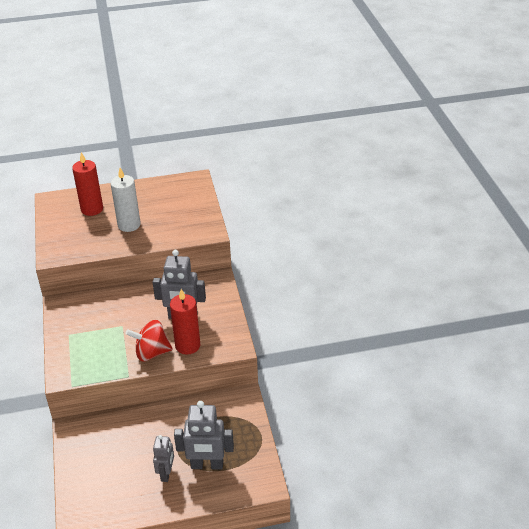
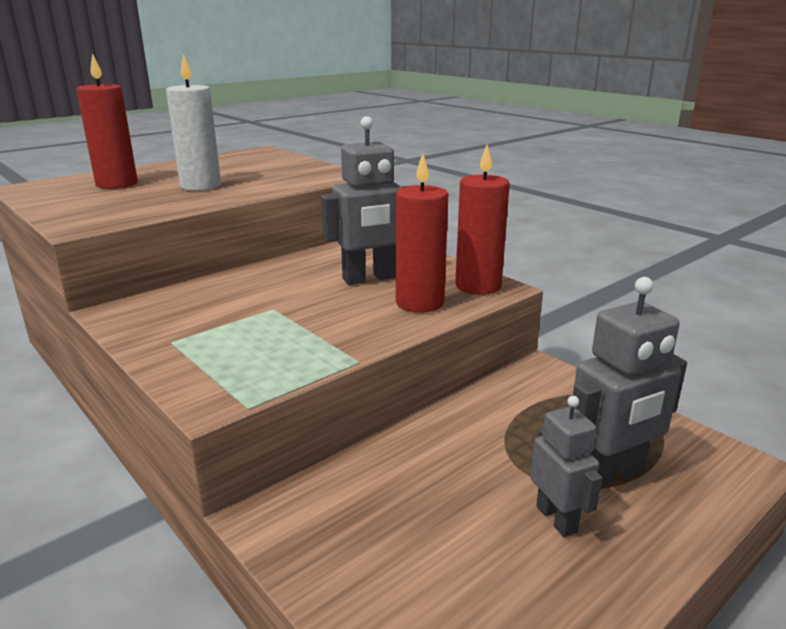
camera: 30 degrees left, 15 degrees down
red spinning top [126,320,173,361] -> none
none -> red candle [455,145,510,295]

